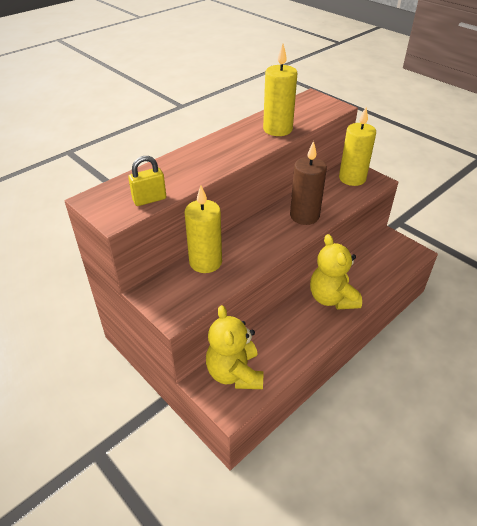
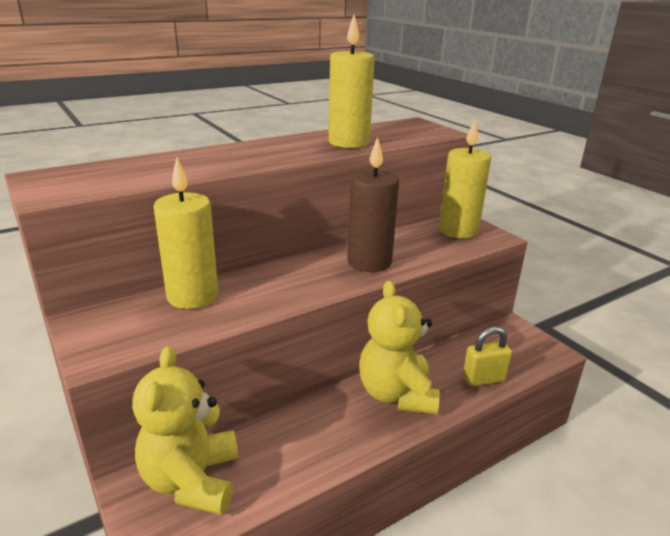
camera: 10 degrees right, 15 degrees down
yellow padlock [128,156,166,206] -> yellow padlock moved to [463,327,512,387]

